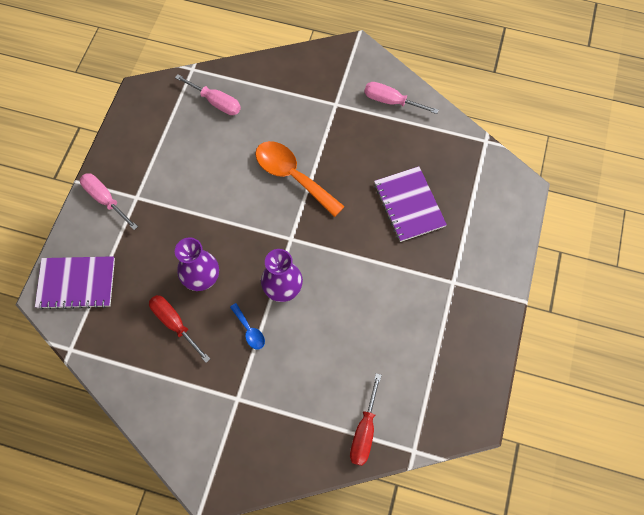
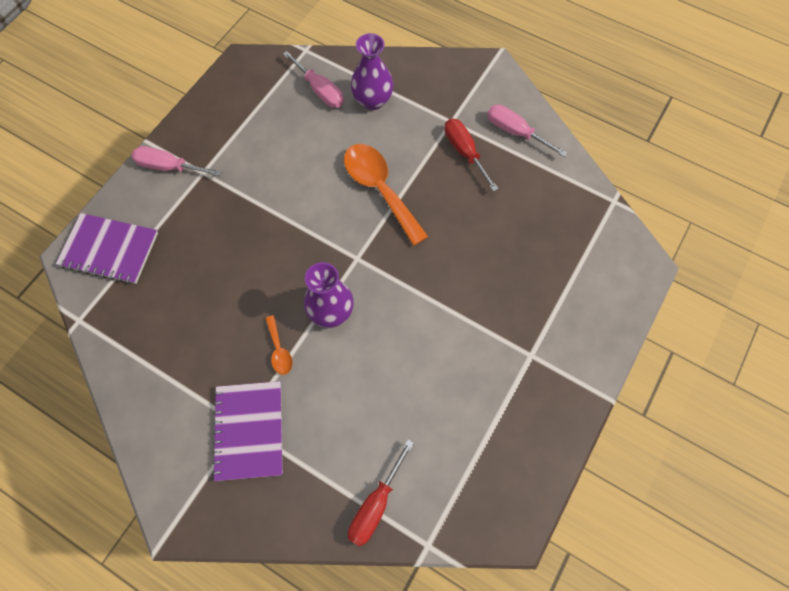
camera: 15 degrees right, 0 degrees up
pink screwdriver [80,173,138,230] -> pink screwdriver turned 45 degrees counterclockwise [132,146,222,176]
red screwdriver [149,295,210,363] -> red screwdriver moved to [444,119,499,192]
purple vase [175,238,219,291] -> purple vase moved to [351,33,393,110]
blue spoon [230,303,265,349] -> orange spoon [265,315,293,375]
purple notebook [374,166,447,242] -> purple notebook moved to [212,381,283,481]

